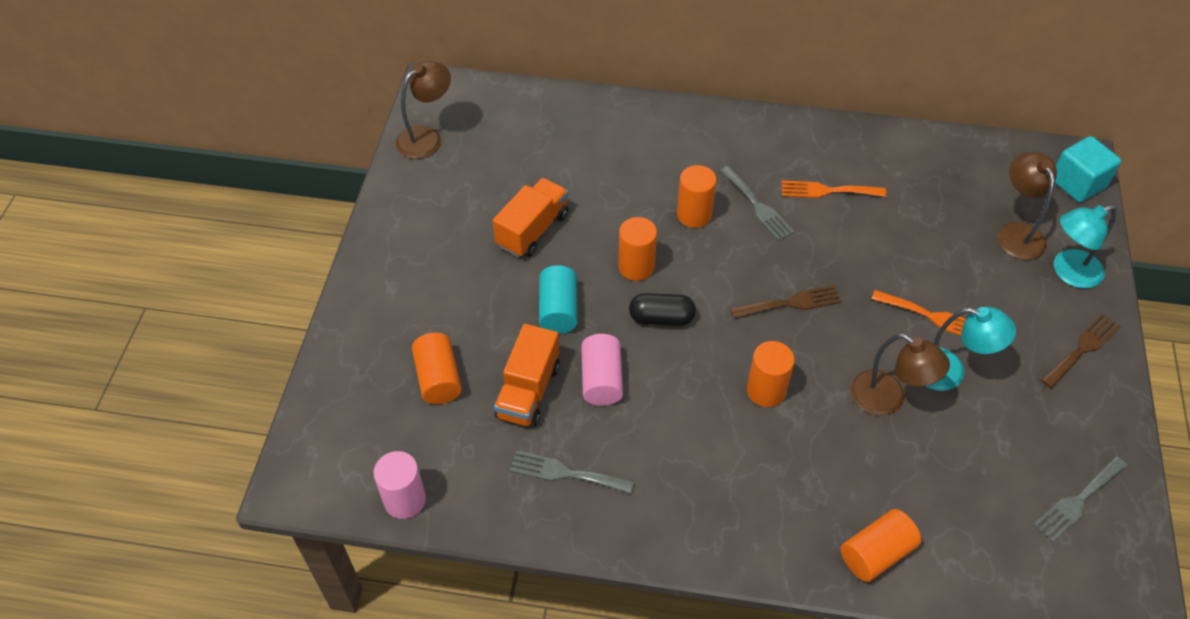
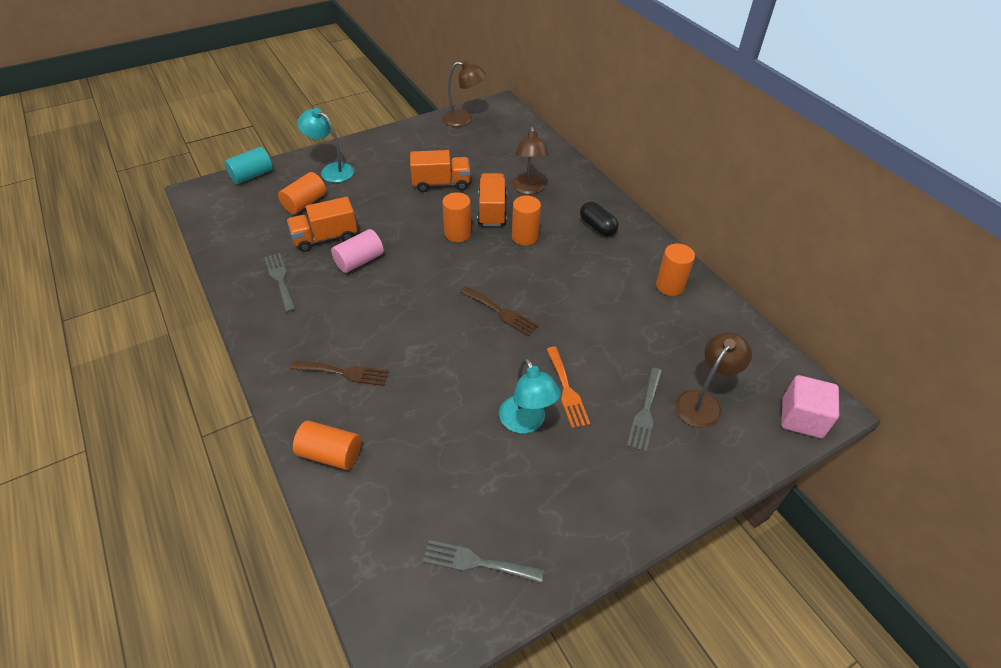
camera: 50 degrees right, 5 degrees down
pink cylinder [374,451,426,519] -> none
turquoise cylinder [539,265,577,334] -> turquoise cylinder moved to [224,147,273,184]
black capsule [629,293,696,326] -> black capsule moved to [580,201,619,237]
grey fork [720,166,794,241] -> grey fork moved to [627,368,662,452]
orange cylinder [747,341,795,407] -> orange cylinder moved to [656,244,695,296]
orange fork [781,181,887,198] -> none
brown lamp [851,333,950,415] -> brown lamp moved to [512,127,549,194]
brown fork [1041,314,1121,388] -> brown fork moved to [291,360,389,386]
turquoise lamp [1054,205,1117,288] -> turquoise lamp moved to [297,108,354,183]
turquoise cube [1055,136,1121,203] -> pink cube [781,375,839,438]
none -> orange truck [477,173,507,226]

